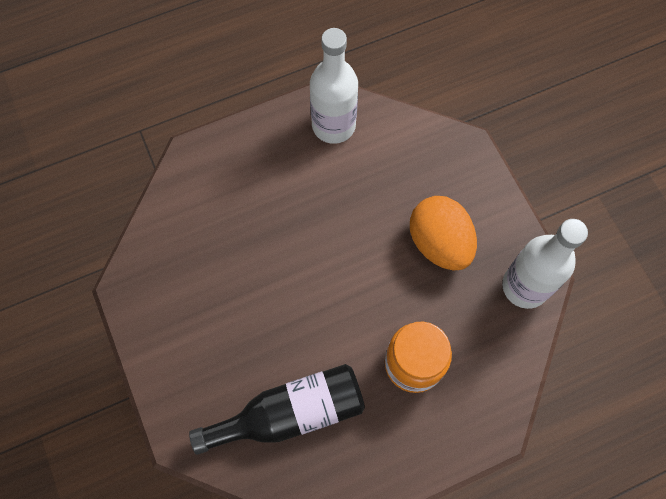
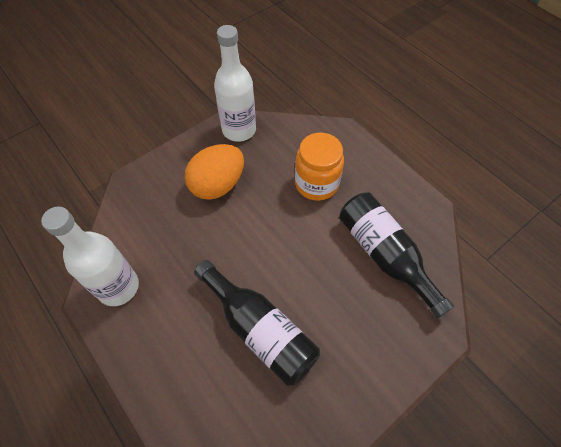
camera: 105 degrees left, 10 degrees down
none -> black bottle [194,260,320,386]

